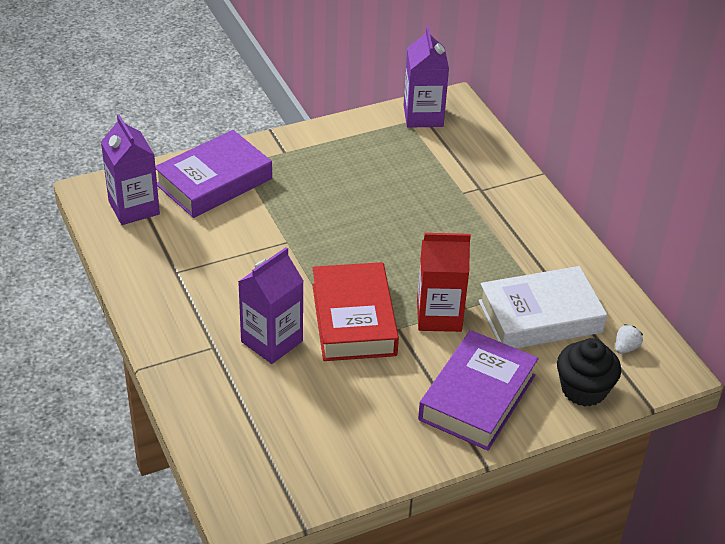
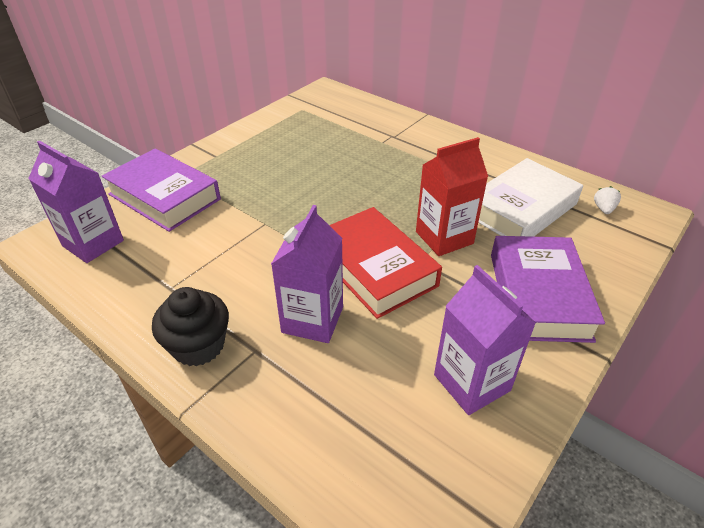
camera: 25 degrees left, 0 degrees up
purple book [155,130,272,218] -> purple book turned 75 degrees counterclockwise [102,148,221,232]
purple carton [404,27,449,128] -> purple carton moved to [434,265,536,415]
black cupcake [557,338,621,407] -> black cupcake moved to [152,287,229,366]

